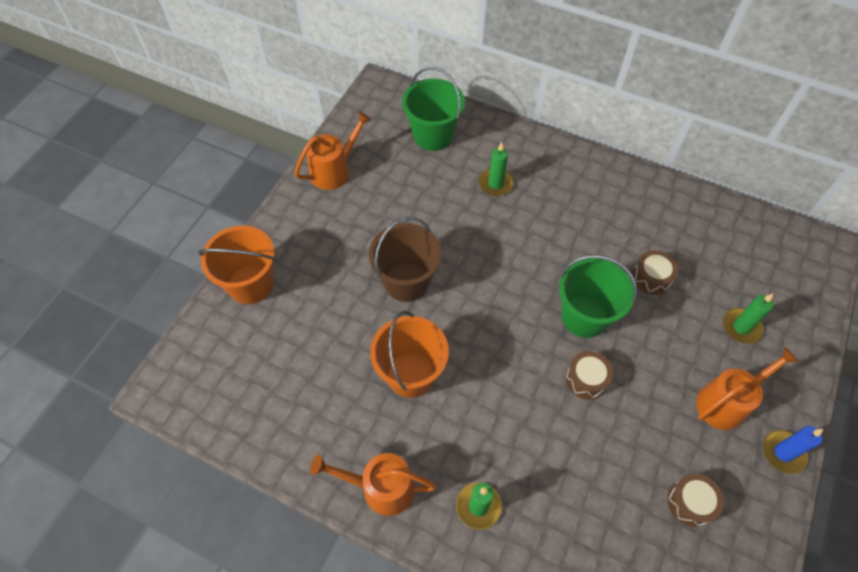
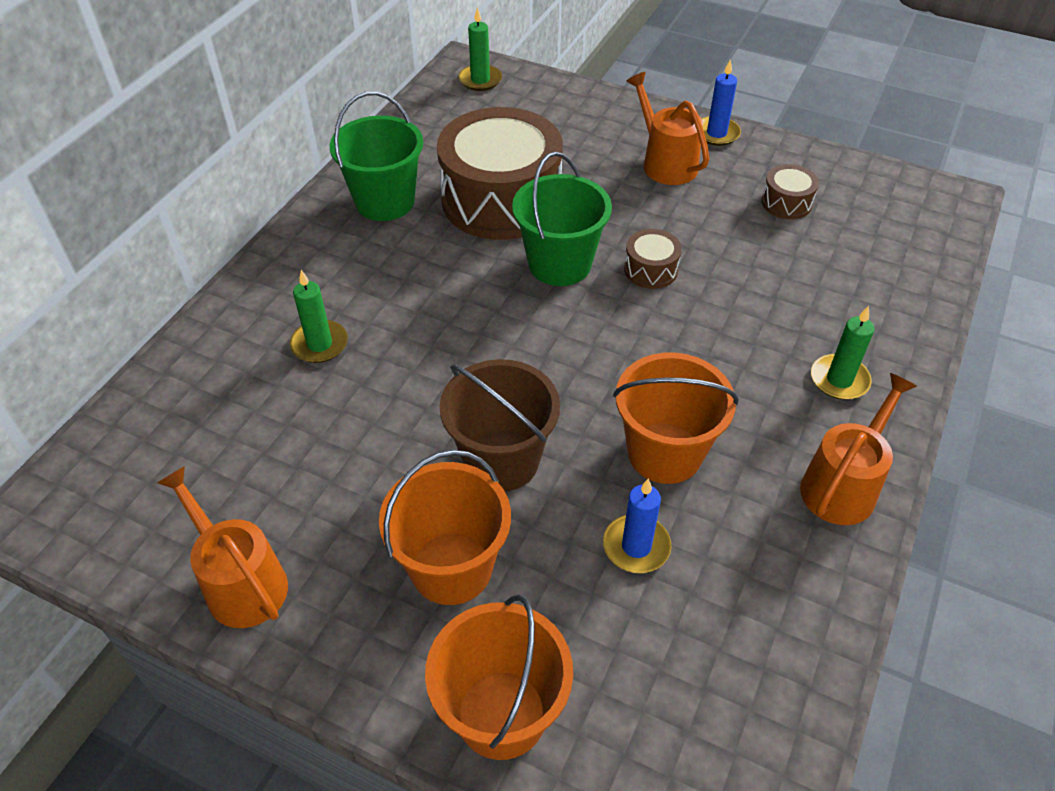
camera: 90 degrees left, 10 degrees down
orange watering can [310,453,437,516] -> orange watering can turned 150 degrees counterclockwise [800,373,917,525]
green bucket [402,67,465,151] -> green bucket moved to [329,92,423,221]
brown drum [632,250,678,295] -> brown drum [437,107,563,240], size x2.38
green candle [723,294,774,344] -> green candle moved to [459,7,502,91]
none -> orange bucket [379,450,511,605]
none -> blue candle [603,478,672,573]

